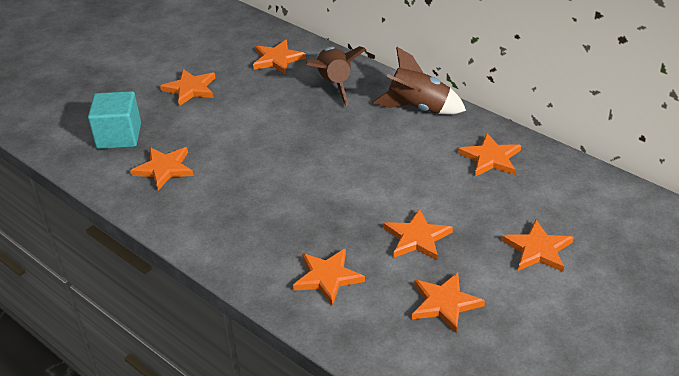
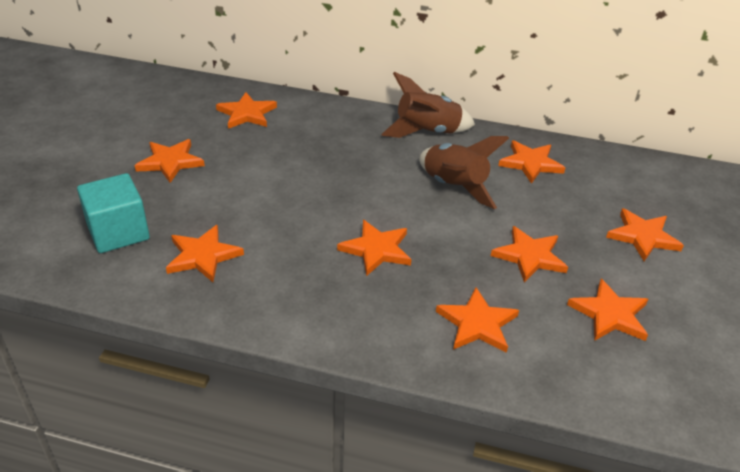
camera: 30 degrees left, 0 degrees up
brown rocket [307,46,366,106] -> brown rocket moved to [419,136,509,209]
none -> orange star [337,220,412,276]

